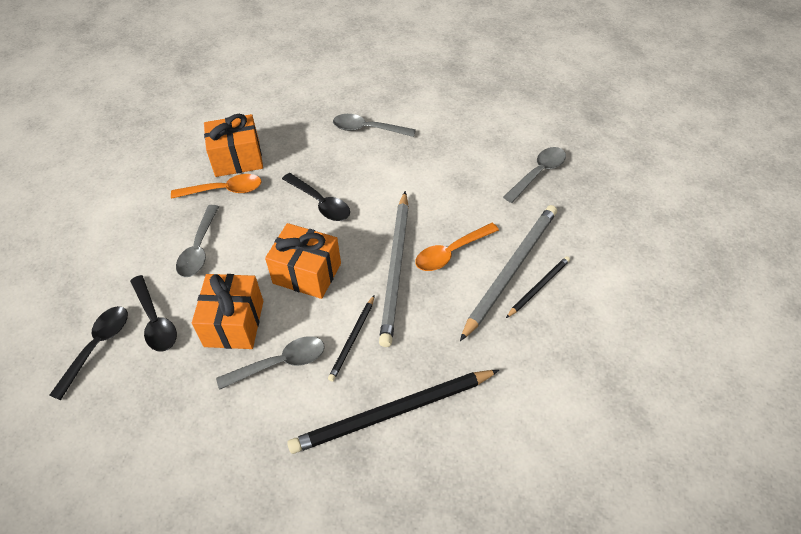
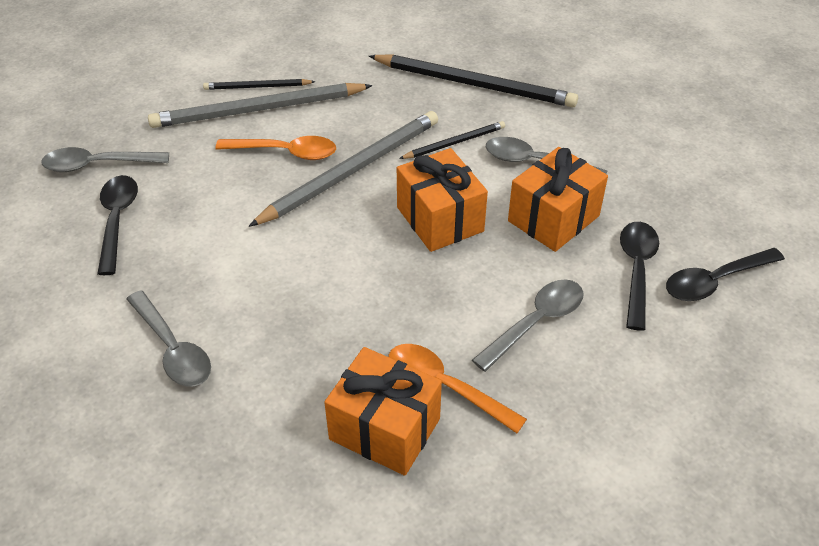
camera: 140 degrees left, 5 degrees down
black spoon [282,173,350,221] -> black spoon moved to [97,175,138,275]

